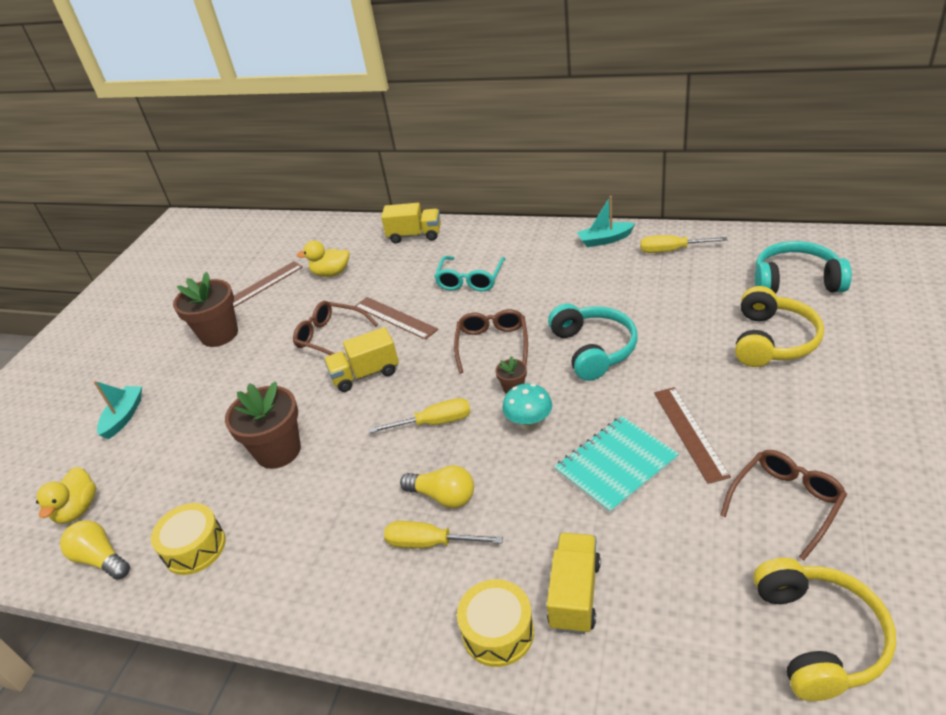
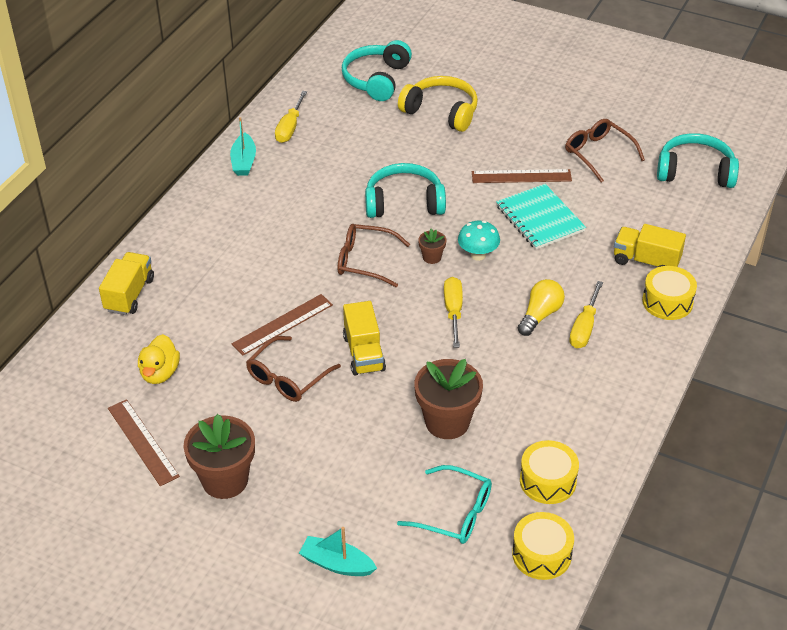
camera: 85 degrees left, 5 degrees up
yellow duck [36,467,96,524] -> none
yellow light bulb [60,520,130,580] -> yellow drum [512,512,574,580]
turquoise glasses [434,256,505,291] -> turquoise glasses moved to [397,465,492,544]
yellow headphones [753,558,896,701] -> turquoise headphones [657,133,739,188]

